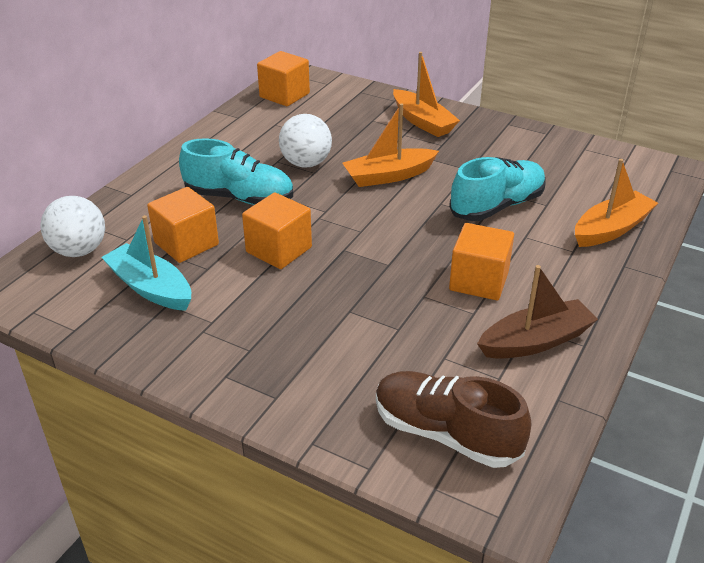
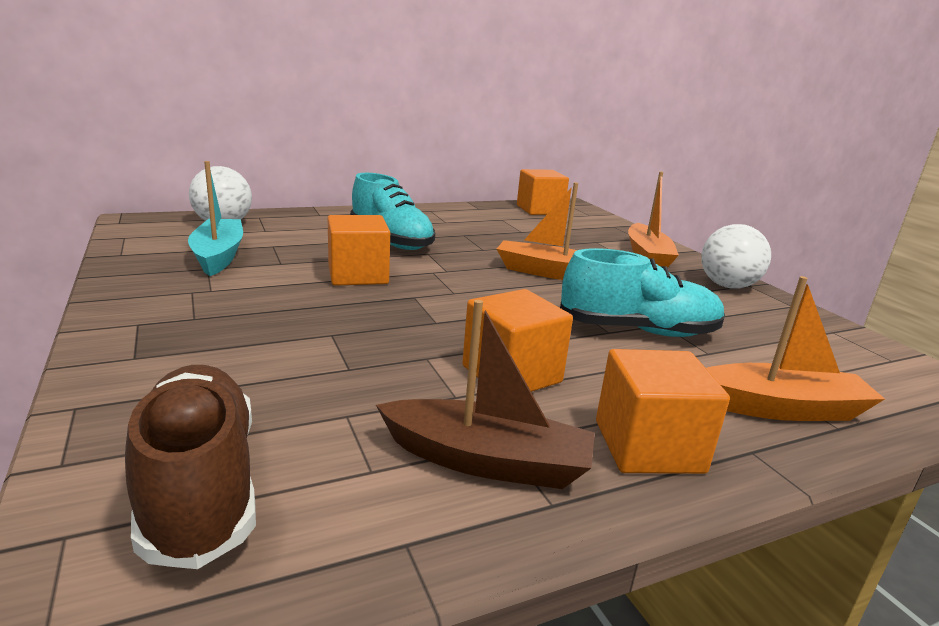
camera: 35 degrees right, 15 degrees down
orange cube [147,187,219,263] -> orange cube moved to [596,349,730,474]
white ball [279,114,332,167] -> white ball moved to [701,224,771,289]

